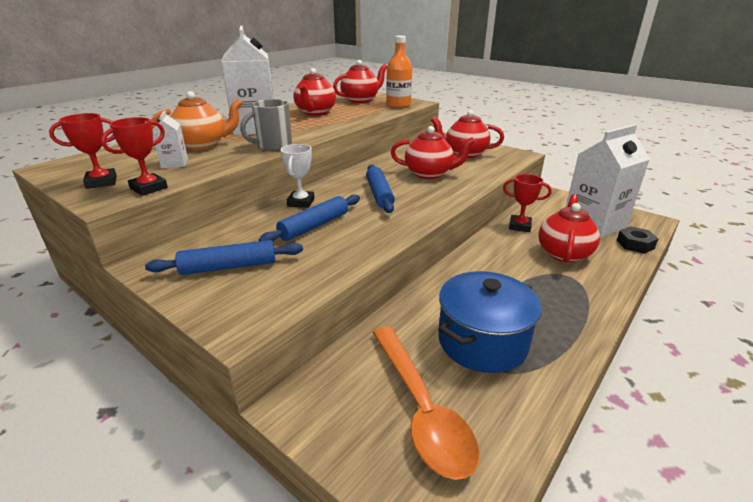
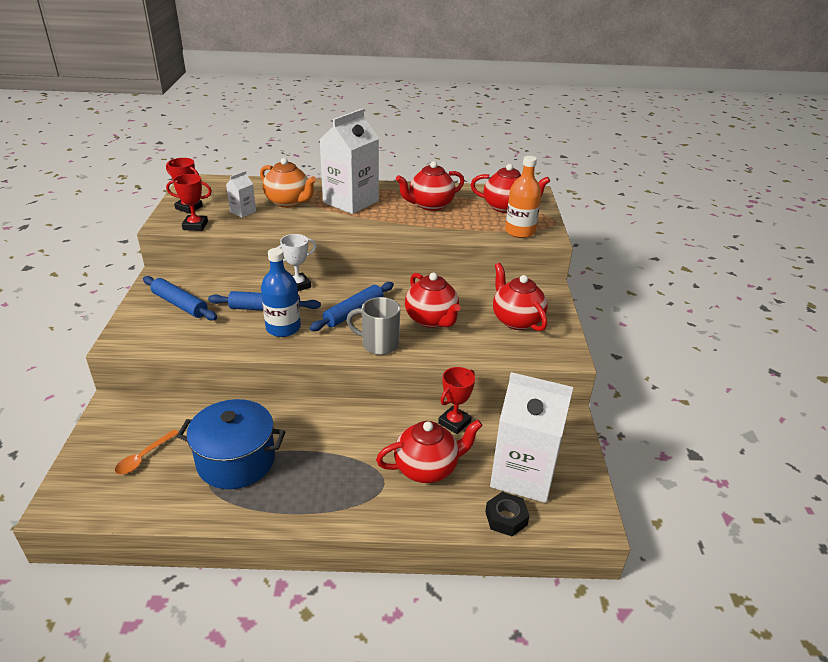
camera: 50 degrees right, 5 degrees up
grey mug [240,99,292,151] -> grey mug moved to [346,297,400,355]
orange spoon [372,327,480,480] -> orange spoon [115,430,179,475], size x0.49
red trophy [503,174,552,232] -> red trophy turned 60 degrees clockwise [438,367,475,434]
none -> blue bottle [261,248,301,337]

